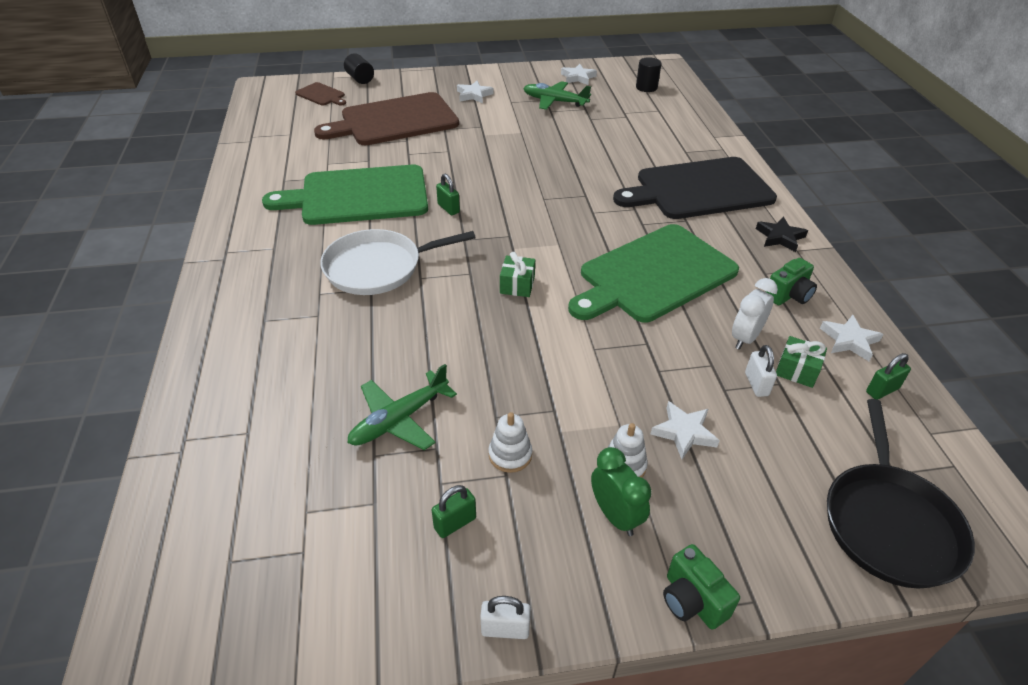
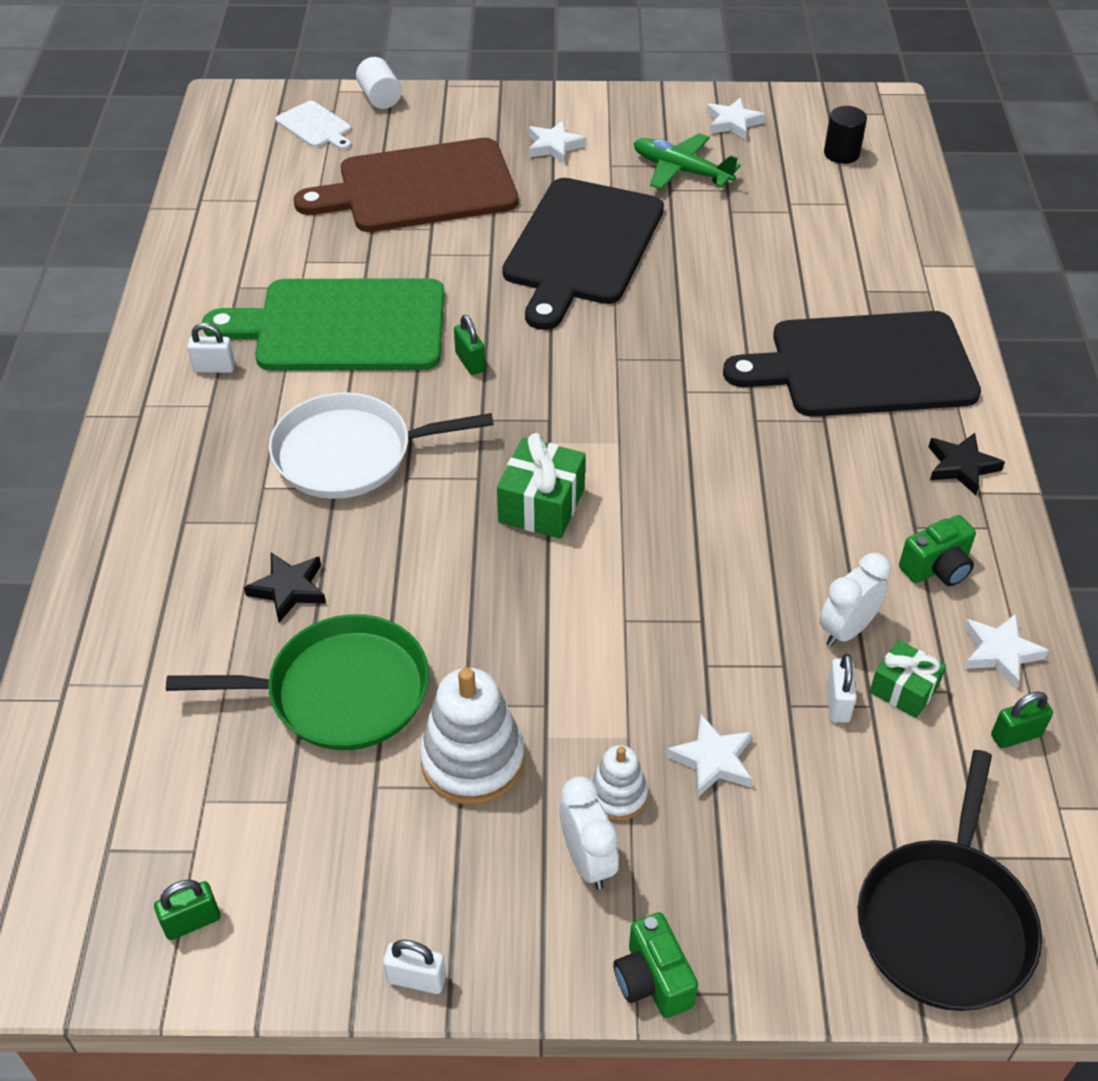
camera: 10 degrees right, 5 degrees up
brown cutting board [295,82,346,105] -> white cutting board [276,101,351,150]
black cylinder [344,53,374,84] -> white cylinder [356,57,402,109]
green plane [347,364,457,450] -> green pan [166,614,429,750]
green padlock [432,485,476,538] -> green padlock moved to [154,880,221,940]
white stacking toy [488,412,532,473] -> white stacking toy [420,668,525,805], size x1.80
green gift [500,252,535,297] -> green gift [497,433,586,539], size x1.54
green cutting board [568,224,739,323] -> none
green clock [591,447,651,536] -> white clock [559,776,619,890]
none -> white padlock [187,323,235,373]
none -> black star [244,552,326,622]
none -> black cutting board [502,178,664,330]

